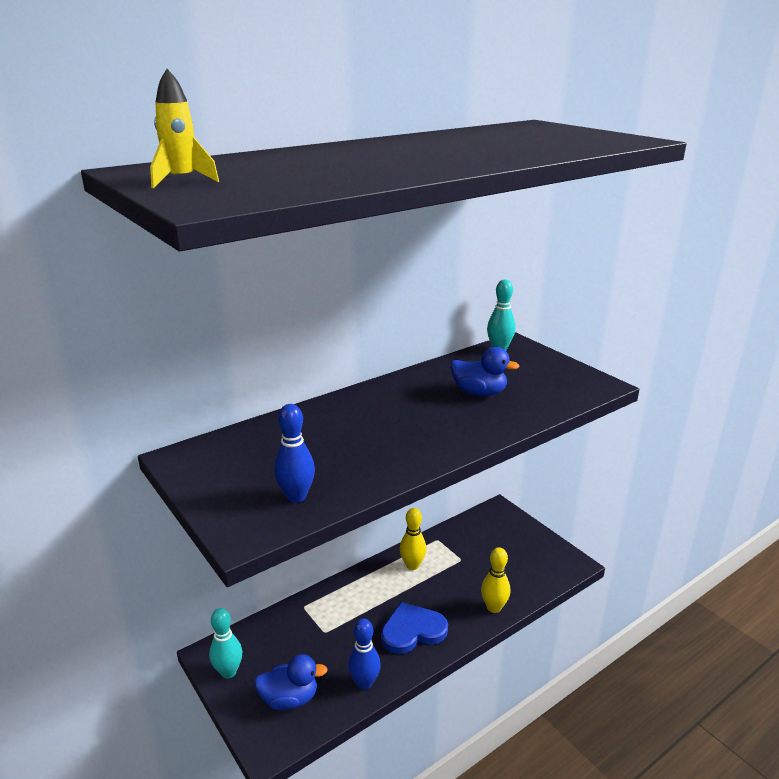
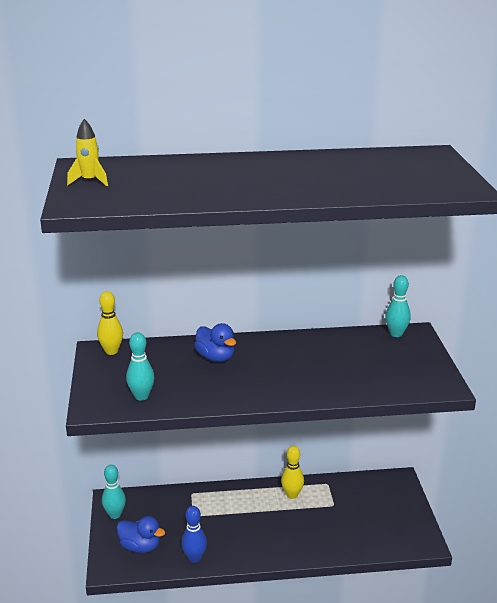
camera: 30 degrees right, 0 degrees up
blue bowling pin [274,404,315,503] -> turquoise bowling pin [126,332,155,401]
blue heart [381,602,448,654] -> none
blue duck [451,347,520,396] -> blue duck moved to [194,323,236,362]
yellow bowling pin [481,547,510,613] -> yellow bowling pin moved to [97,291,123,355]

